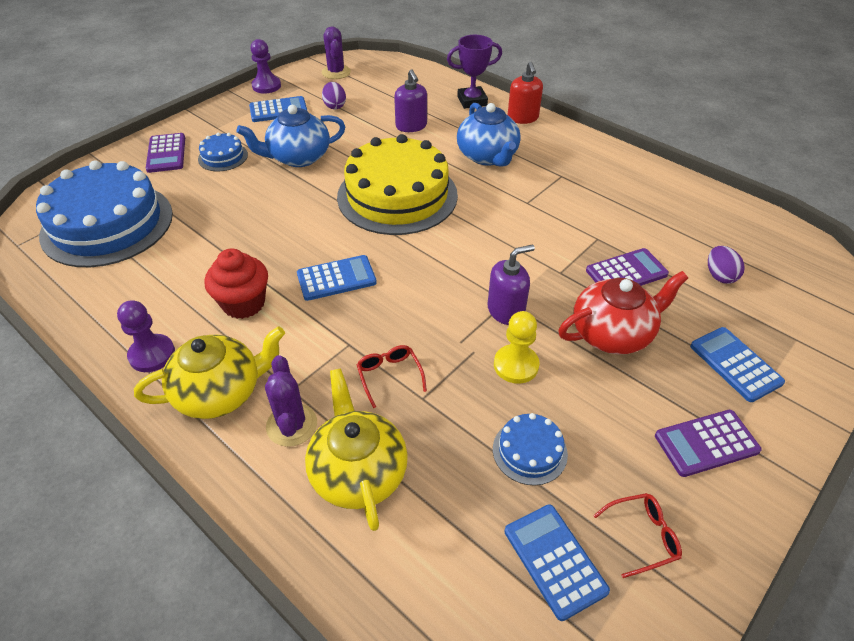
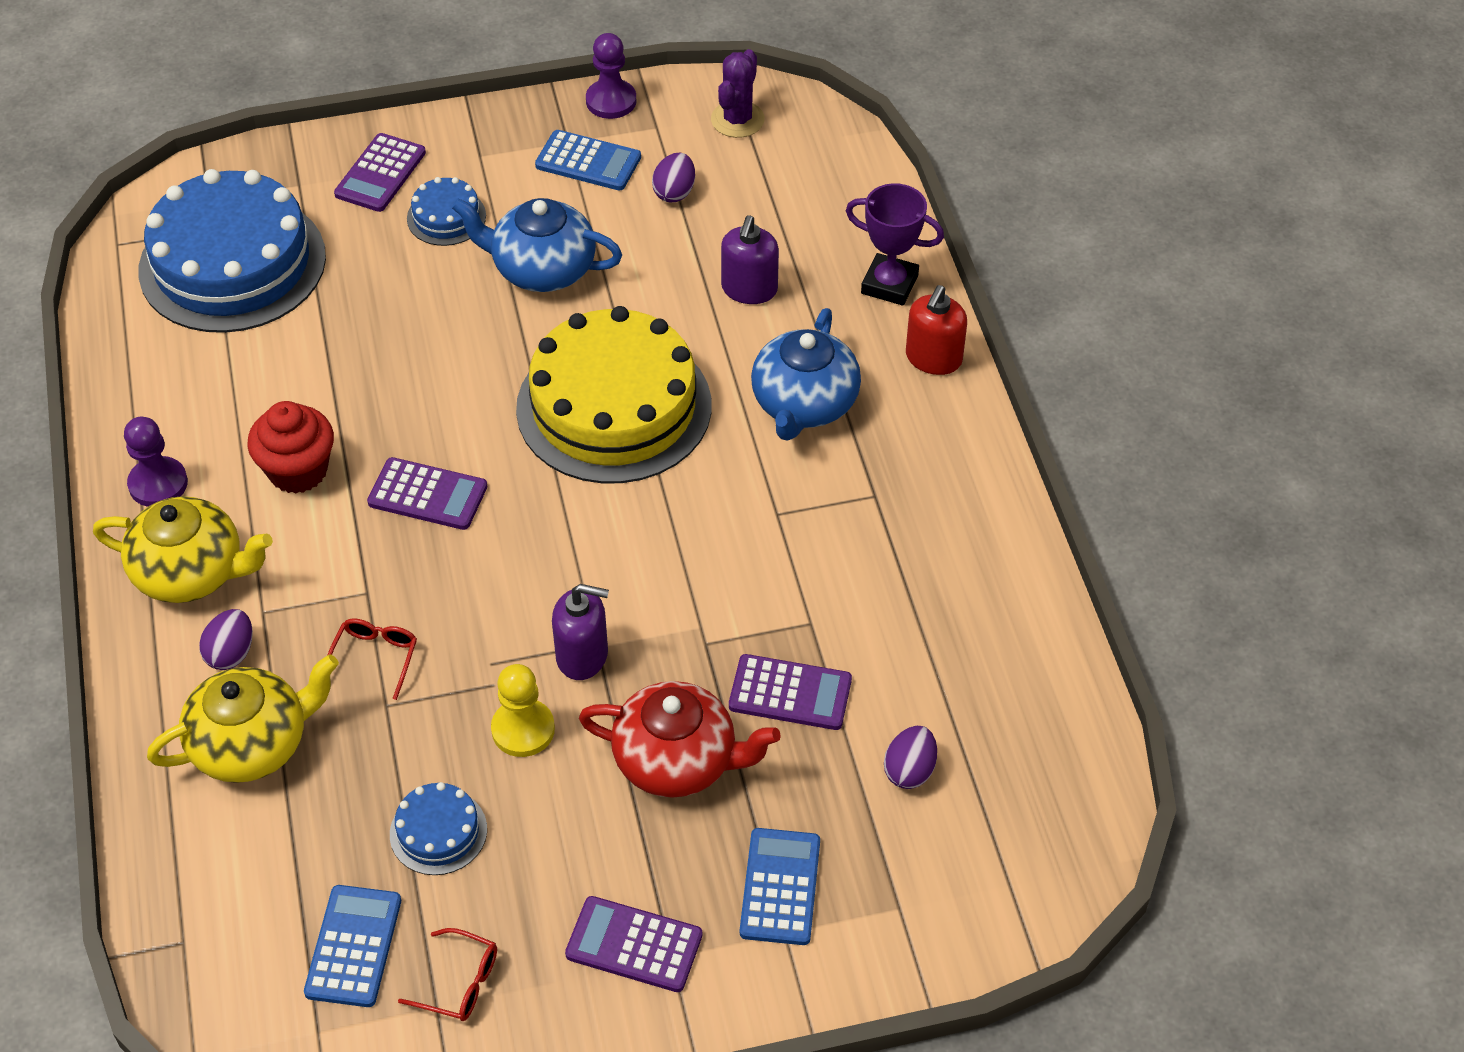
camera: 35 degrees right, 5 degrees up
purple cactus [265,355,317,447] -> purple egg [199,609,253,670]
blue calculator [297,255,377,301] -> purple calculator [367,457,487,530]
yellow teapot [305,369,408,531] -> yellow teapot turned 45 degrees clockwise [147,654,339,783]

